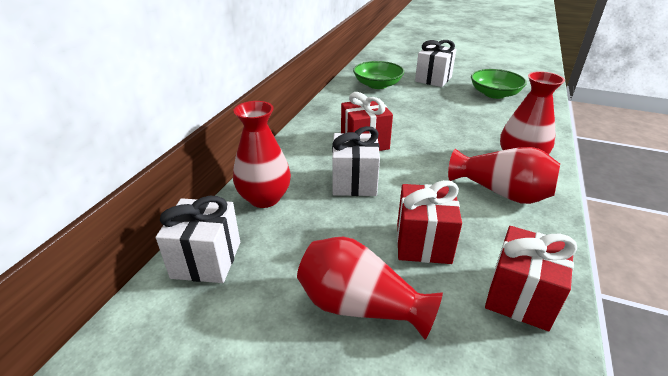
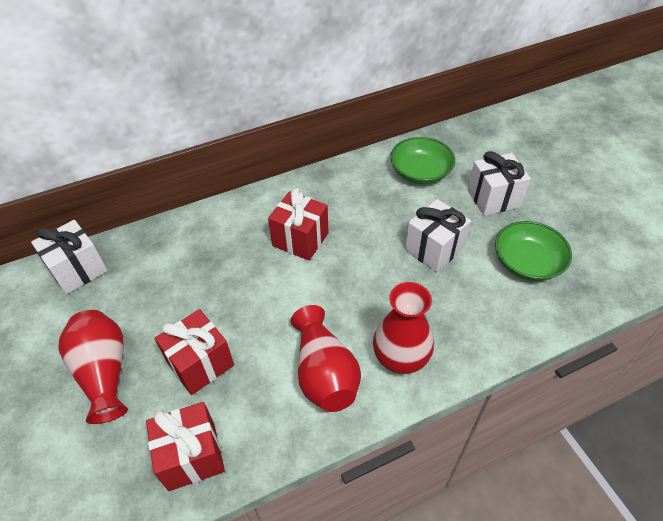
camera: 45 degrees right, 15 degrees up
red vase [233,101,291,208] -> none
white gift [332,126,380,196] -> white gift moved to [405,199,471,272]

